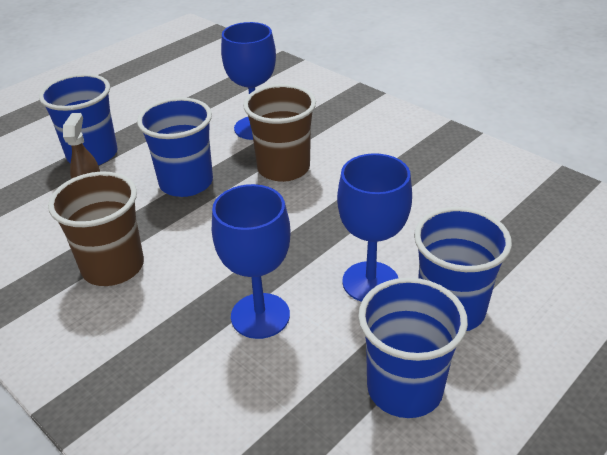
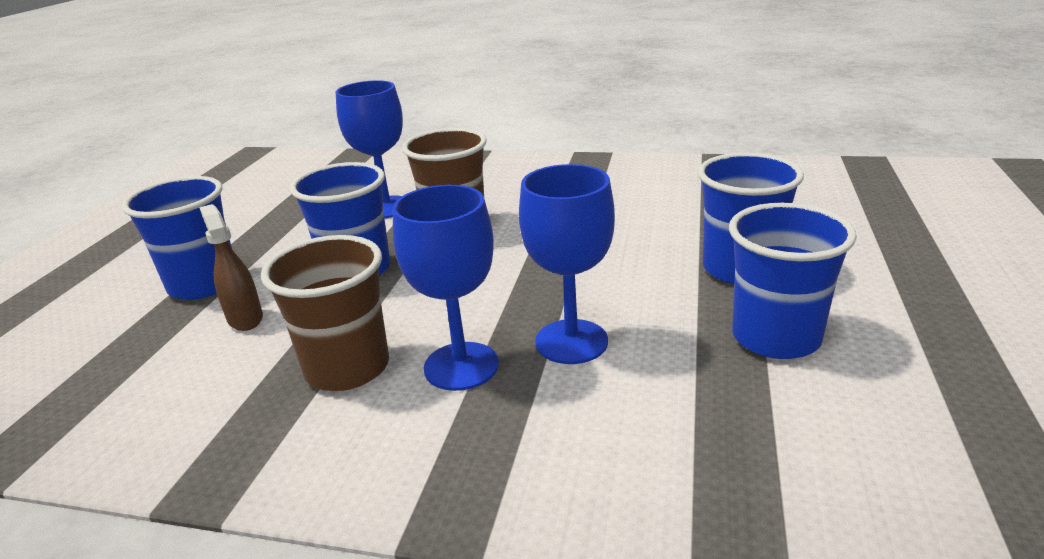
camera: 30 degrees left, 10 degrees down
blue goblet [337,153,412,302] -> blue goblet moved to [393,185,499,391]

